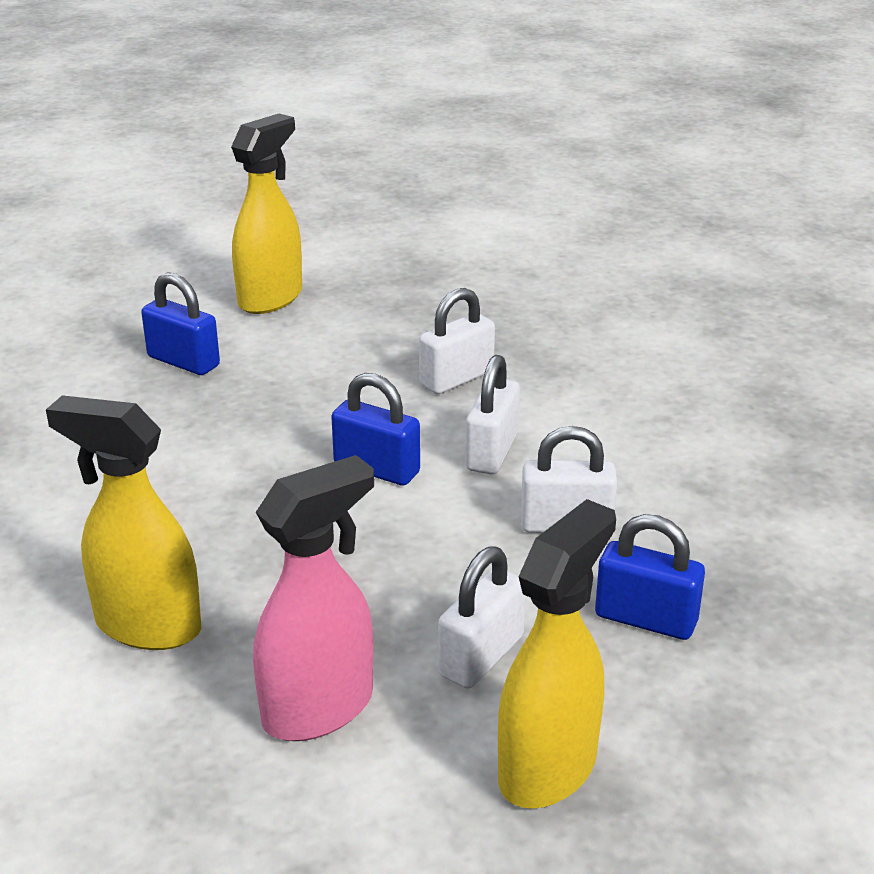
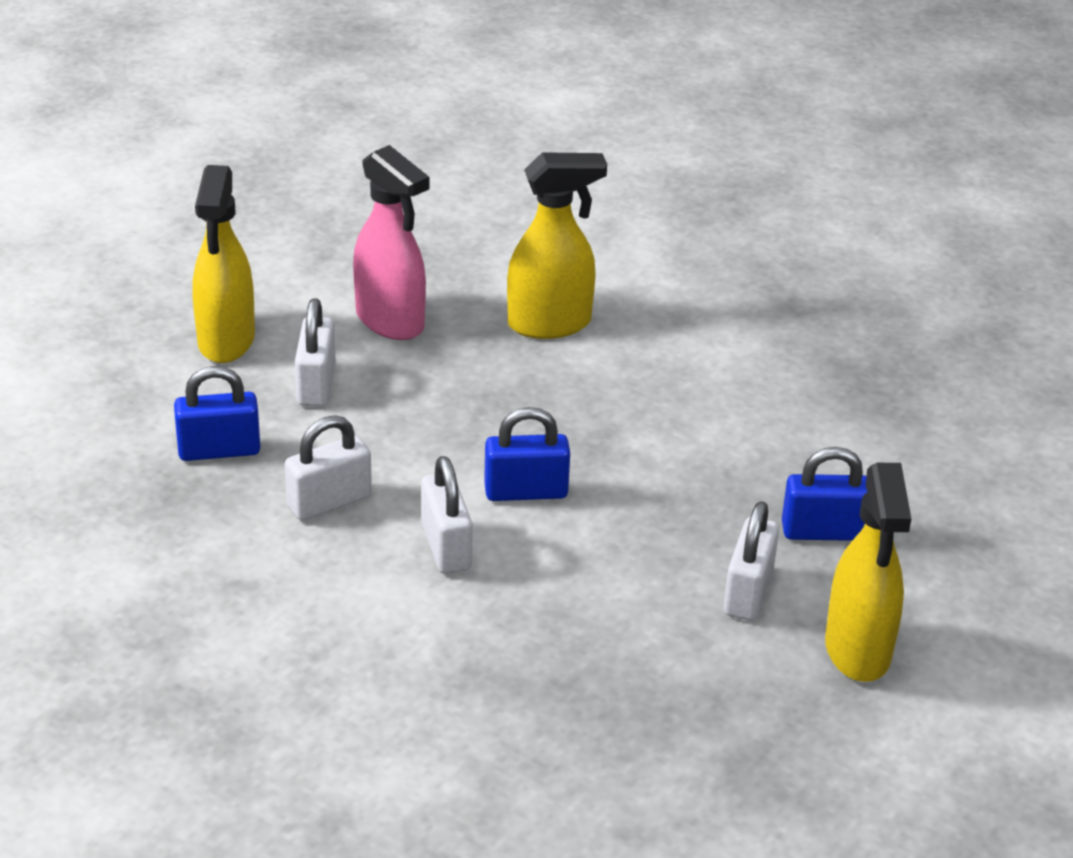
camera: 145 degrees right, 5 degrees up
pink spray bottle [253,455,374,741] -> pink spray bottle turned 60 degrees counterclockwise [353,145,429,340]
white padlock [419,288,495,394] -> white padlock moved to [724,501,779,621]

